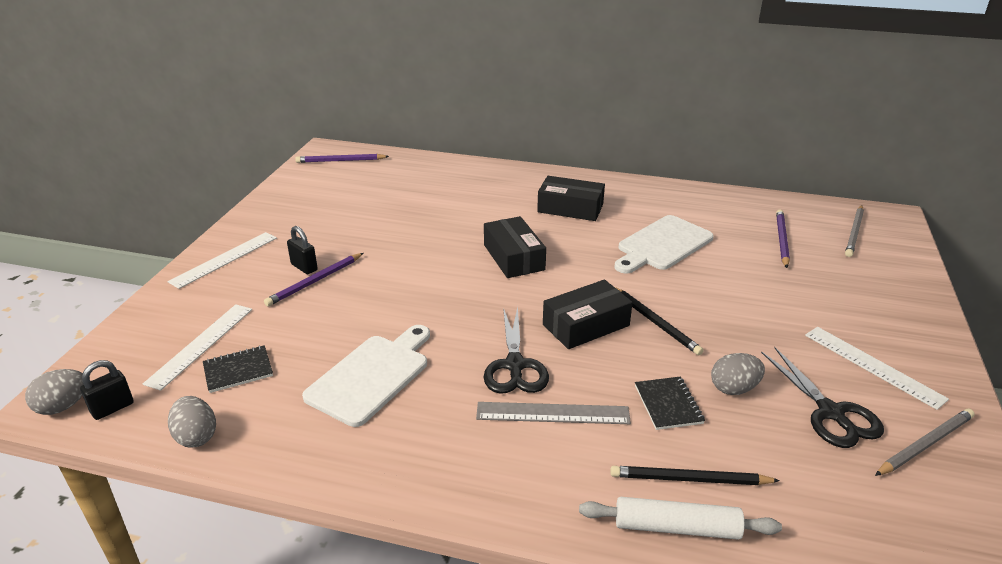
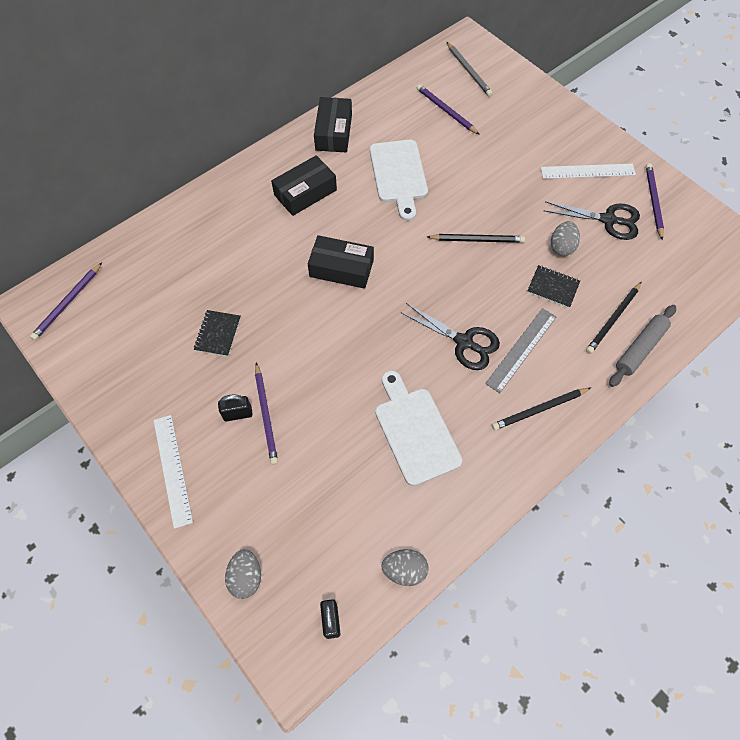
camera: 55 degrees left, 30 degrees up
grey egg [25,369,83,415] -> grey egg moved to [225,549,261,599]
white ruler [143,304,252,391] -> none
black notebook [203,345,273,393] -> black notebook moved to [194,310,241,356]
black box [543,279,633,349] -> black box moved to [314,97,352,152]
white rolling pin [579,497,782,540] -> grey rolling pin [609,305,676,387]
grey pencil [875,409,975,476] -> purple pencil [646,163,664,240]
none -> black pencil [492,388,591,430]

